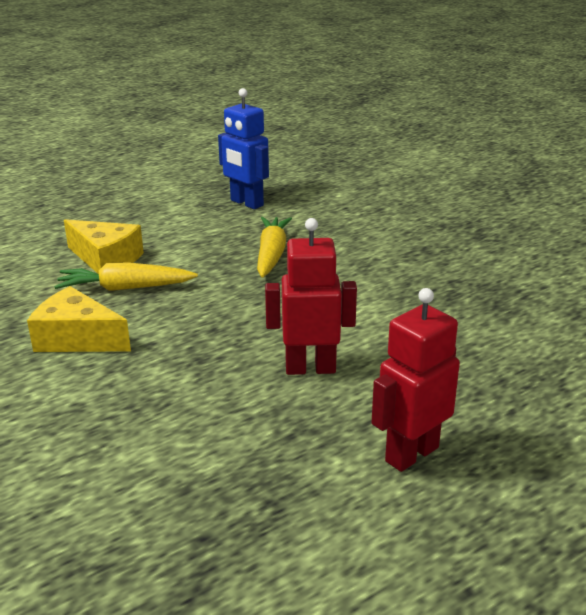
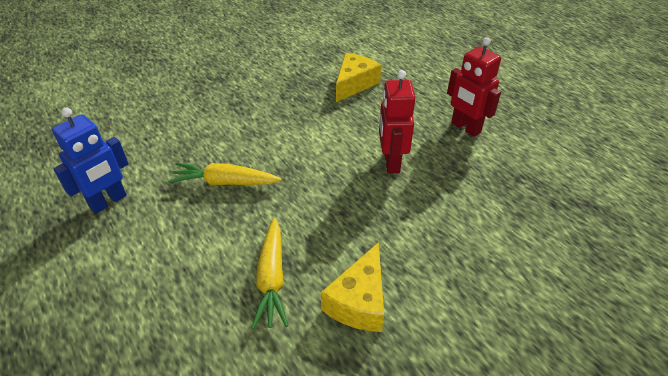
camera: 90 degrees left, 15 degrees up
yellow cheese [64,219,144,274] -> yellow cheese moved to [336,53,381,102]

